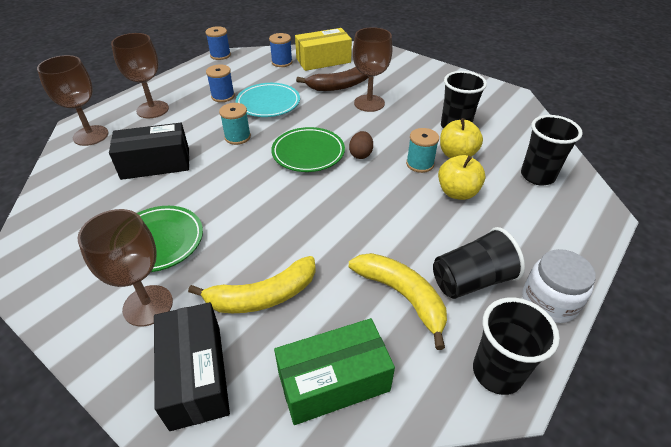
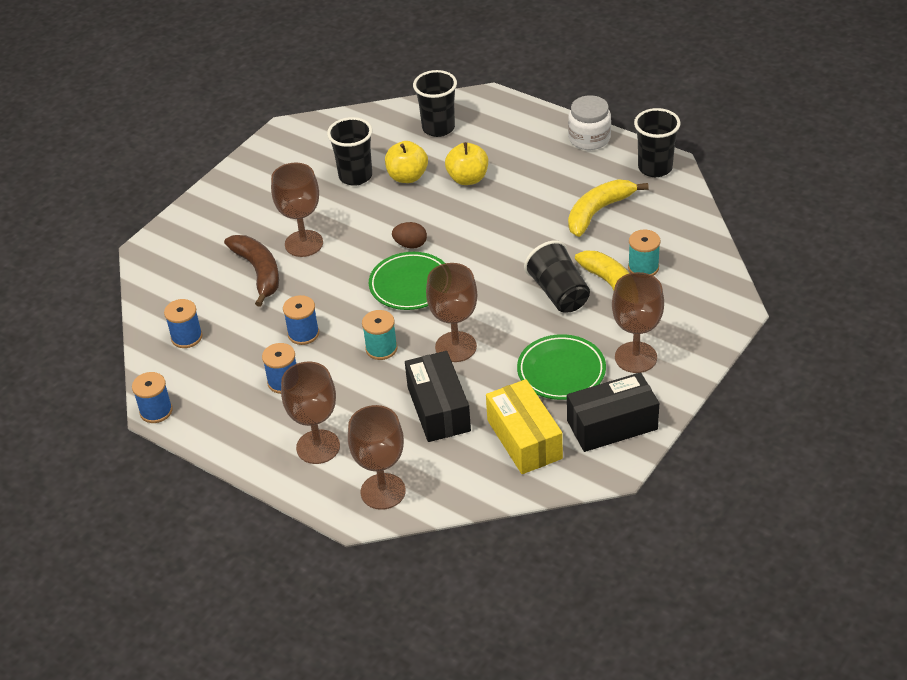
camera: 90 degrees left, 0 degrees up
black box [154,302,230,431] -> black box moved to [567,372,659,452]
turquoise plate [236,83,300,117] -> blue spool [283,295,319,345]
green box [274,318,395,425] -> none
yellow box [295,28,352,71] -> yellow box moved to [486,379,563,474]
turquoise spool [406,128,439,173] -> turquoise spool moved to [628,230,660,276]
black cup [433,227,525,299] -> black cup moved to [524,240,590,313]
none -> brown goblet [426,263,477,362]

